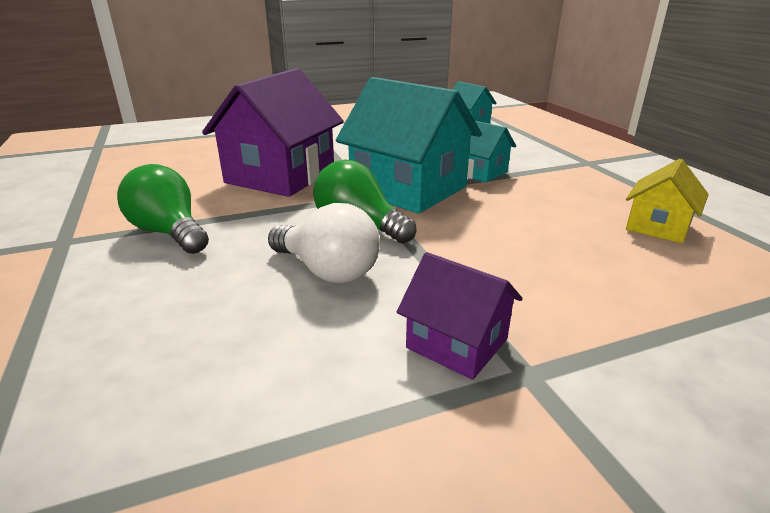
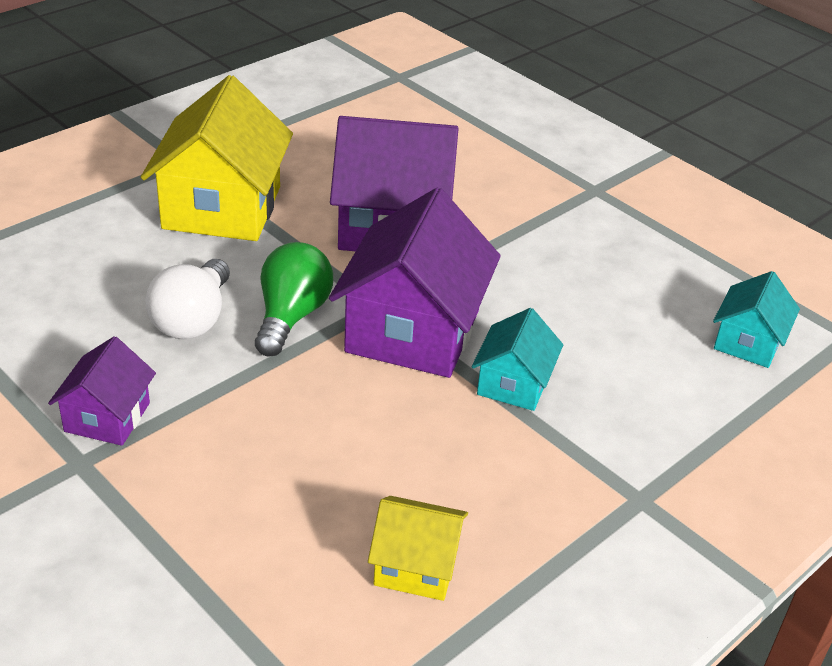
camera: 65 degrees right, 10 degrees up
green light bulb [117,164,209,254] -> yellow house [141,75,293,241]
turquoise house [336,77,482,214] -> purple house [329,188,501,378]

